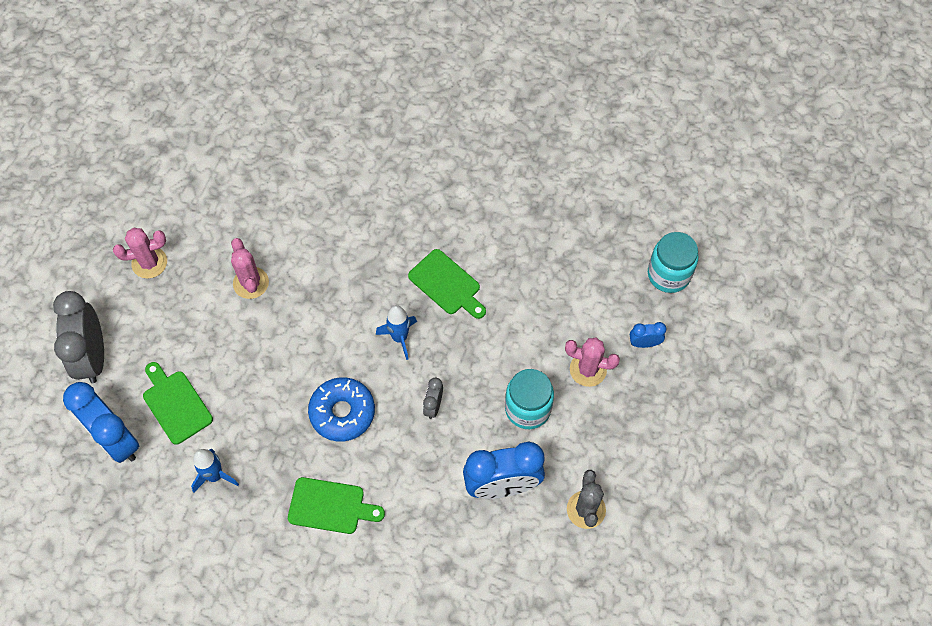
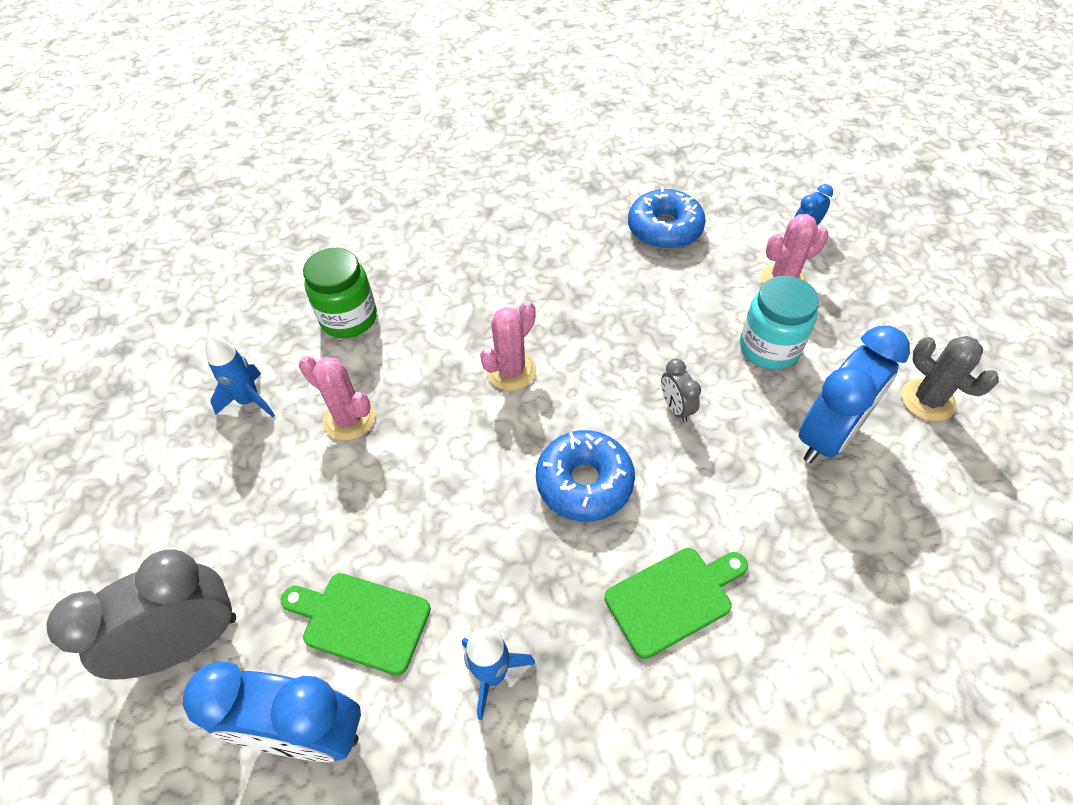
camera: 35 degrees left, 10 degrees down
grey clock [53,291,104,383] -> grey clock turned 105 degrees clockwise [46,549,236,680]
pink cactus [113,228,167,279] -> pink cactus moved to [480,301,536,391]
blue rocket [376,305,417,360] -> blue rocket moved to [205,335,275,417]
green cutting board [408,249,486,319] -> none
turquoise jar [648,232,698,293] -> none
none -> green jar [303,248,377,338]
none -> blue donut [628,187,706,249]

